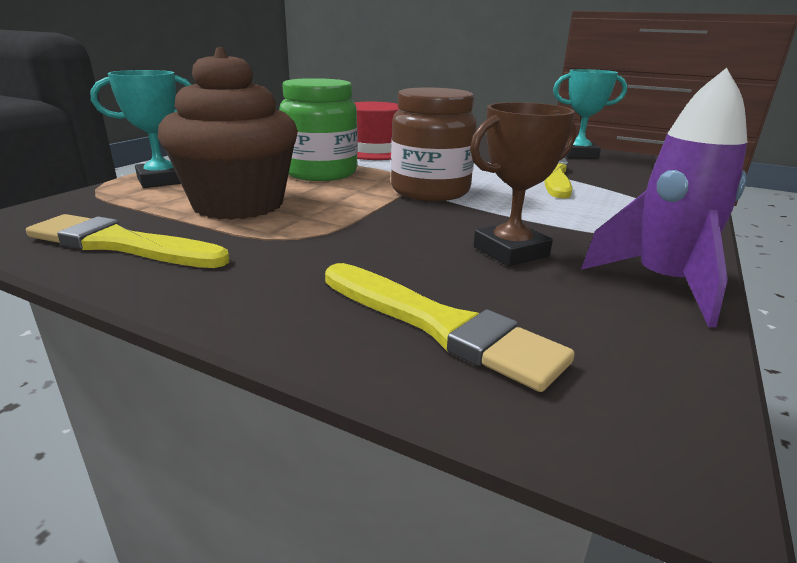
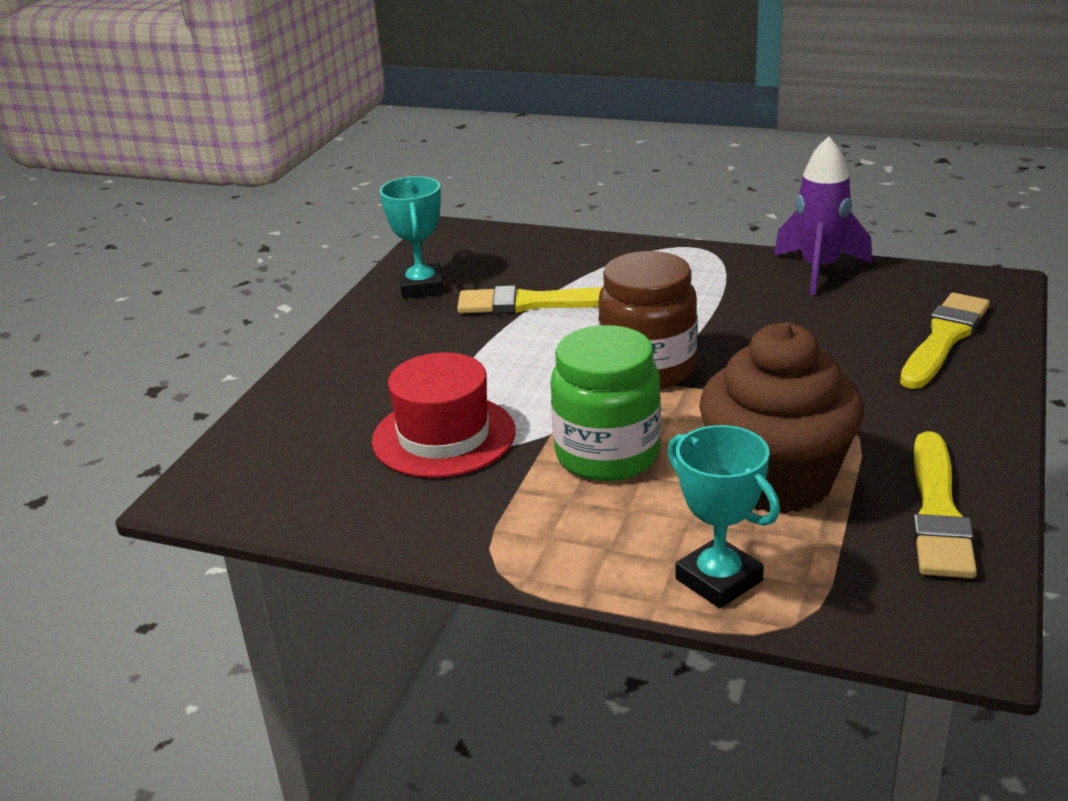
camera: 95 degrees left, 5 degrees up
brown trophy [470,102,576,266] -> none

